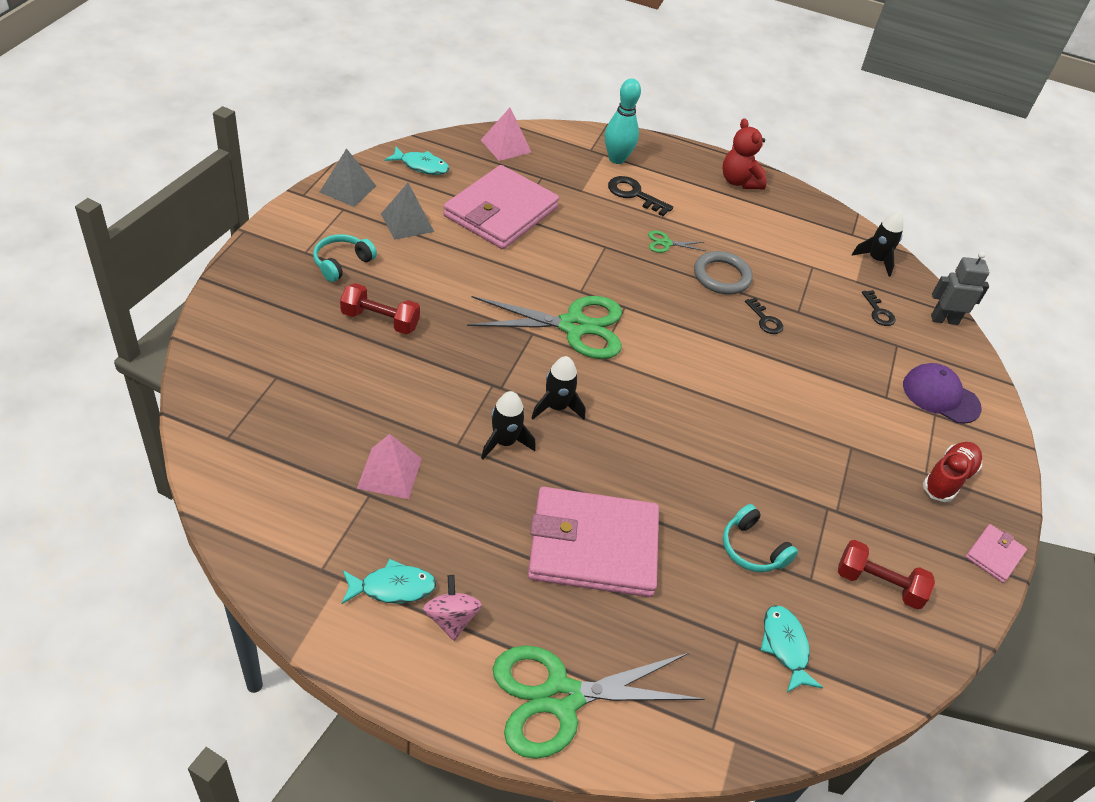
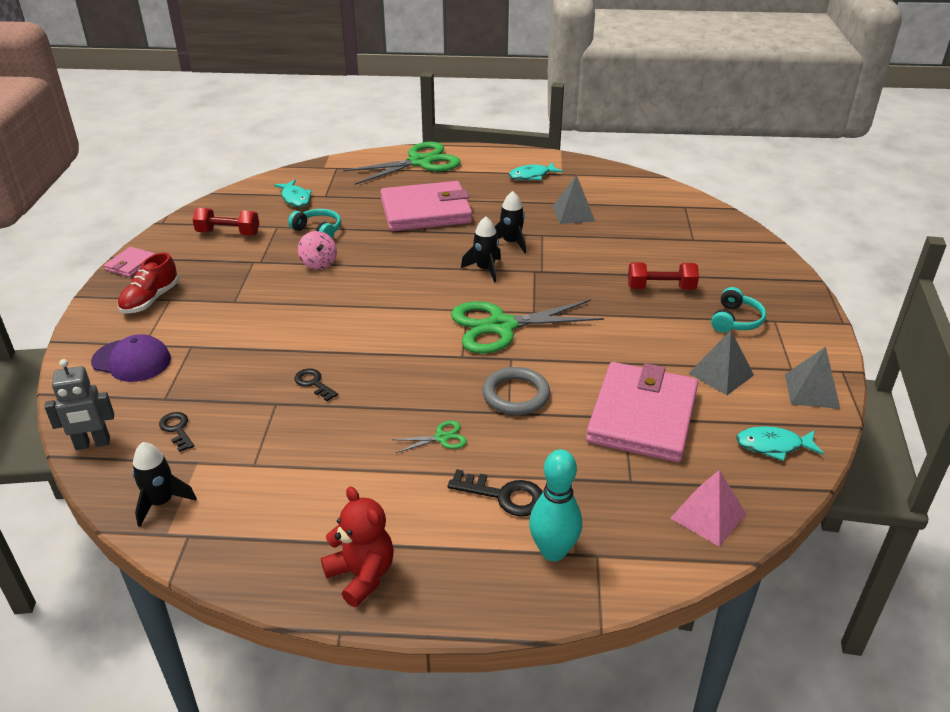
camera: 170 degrees right, 10 degrees down
pink pyramid [357,434,422,499] -> grey pyramid [552,175,595,224]
pink spinning top [423,575,482,641] -> pink spinning top moved to [298,231,337,270]
grey ring [694,251,753,294] -> grey ring moved to [482,367,550,415]

